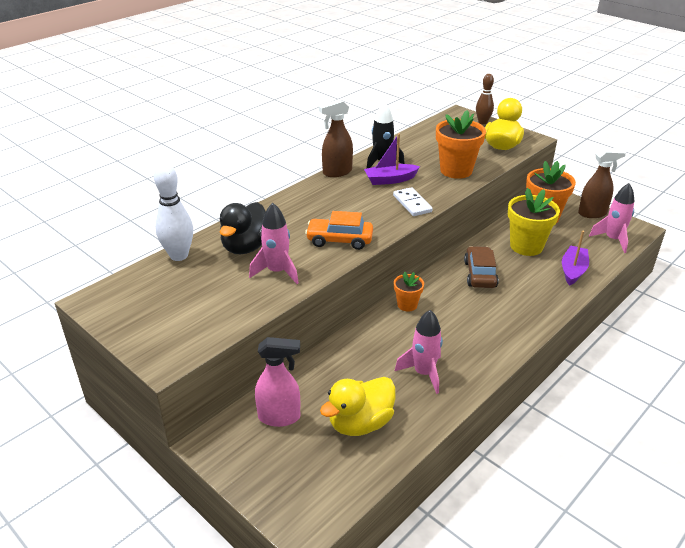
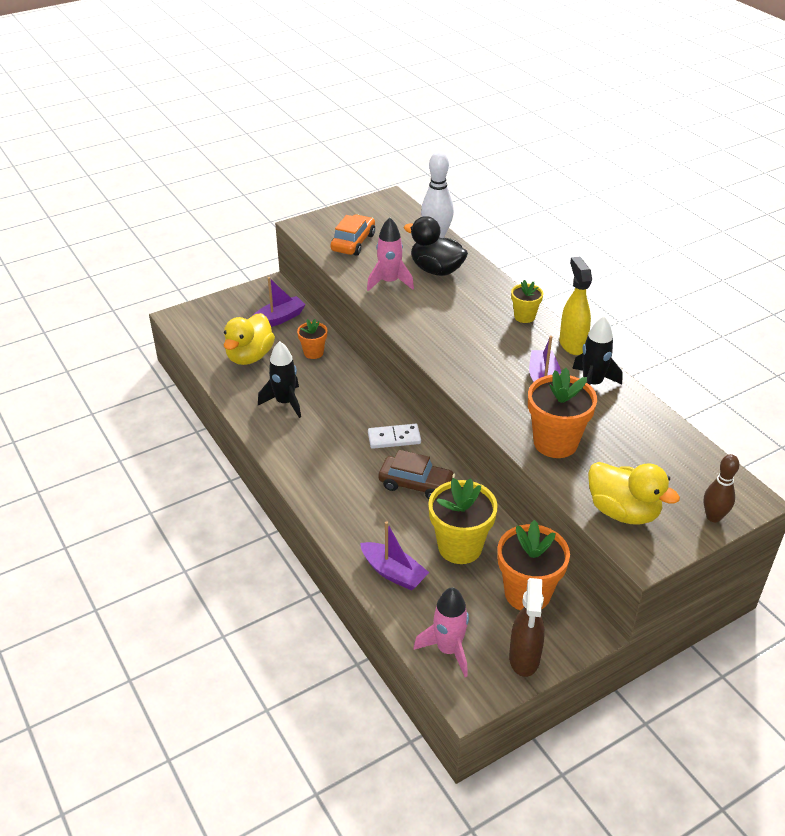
camera: 105 degrees right, 5 degrees up
pink spray bottle [255,337,300,427] -> purple boat [253,277,306,327]
orange car [305,211,373,250] -> orange car moved to [331,214,375,256]
brown spray bottle [319,99,353,177] -> yellow spray bottle [559,256,592,355]
yellow duck [320,377,396,436] -> yellow duck turned 135 degrees counterclockwise [223,313,275,365]
white domino [393,187,433,216] -> white domino moved to [368,424,421,449]
orange flower pot [394,271,424,312] -> orange flower pot moved to [297,319,327,359]
pink rocket [395,310,443,394] -> black rocket [258,341,301,418]
none -> yellow flower pot [511,280,543,323]

